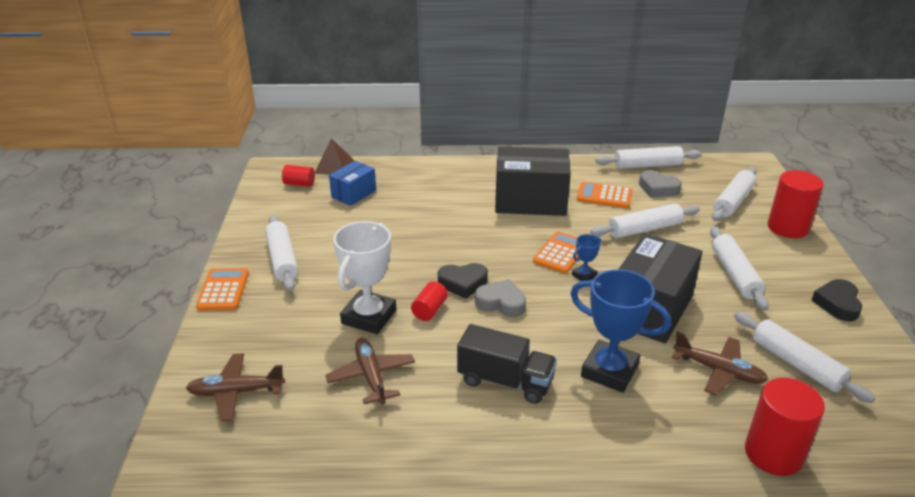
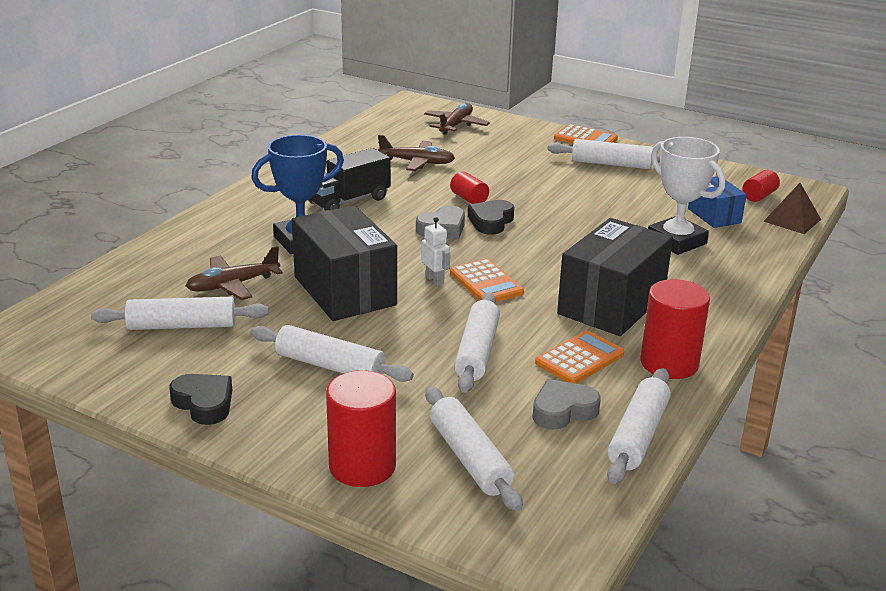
camera: 120 degrees right, 5 degrees down
white trophy [333,221,396,334] -> white trophy moved to [648,137,725,255]
blue trophy [572,234,602,281] -> white robot [421,217,450,286]
red cylinder [745,378,825,476] -> red cylinder moved to [640,279,710,379]

